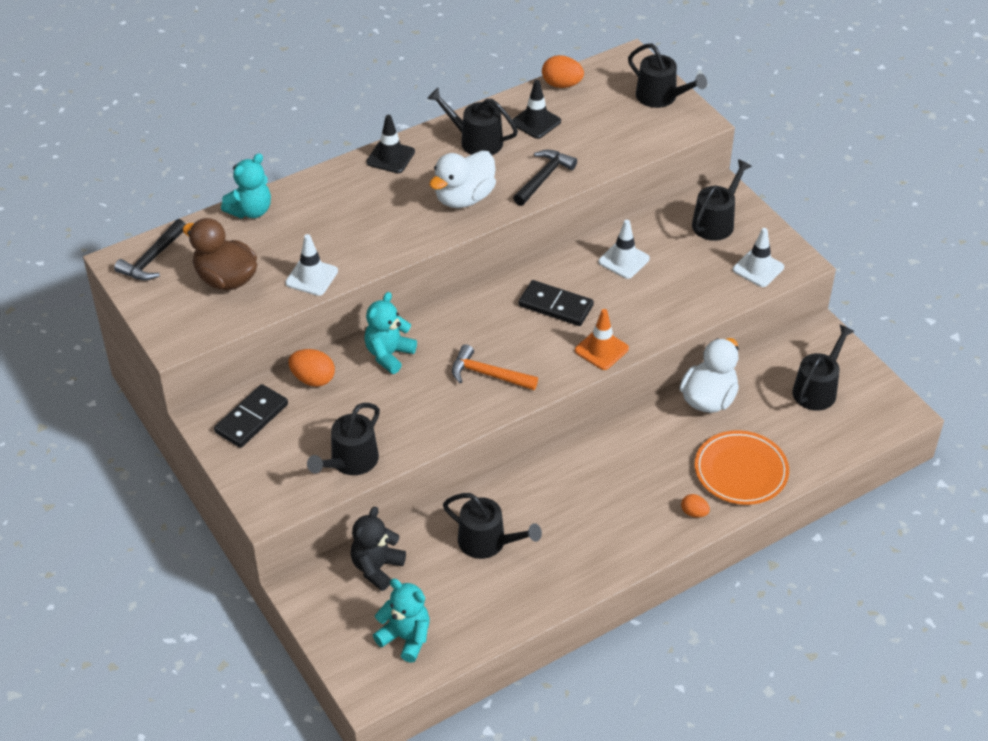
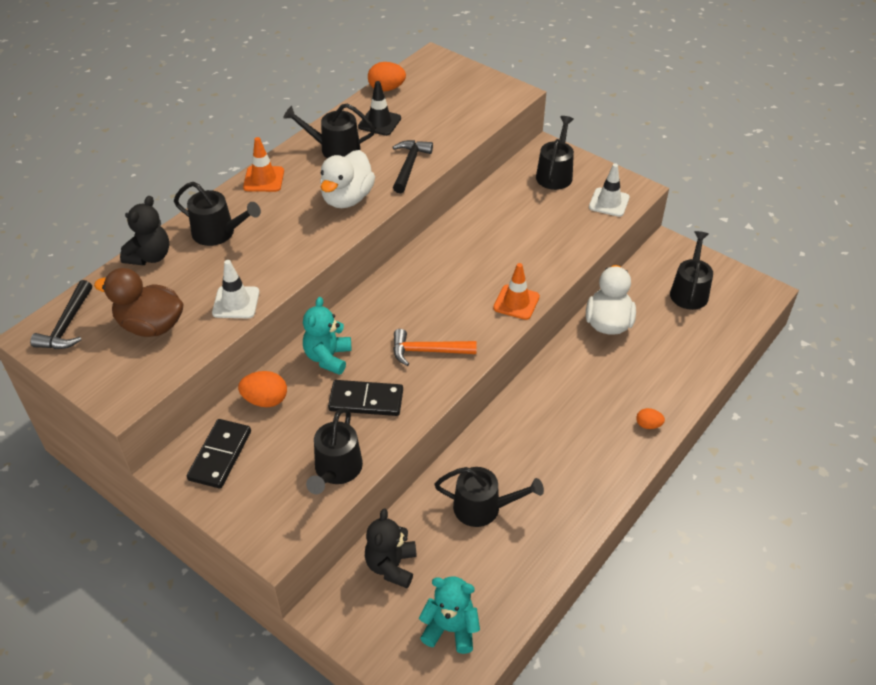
camera: 20 degrees left, 0 degrees up
turquoise teddy bear [221,153,271,218] -> black teddy bear [120,196,169,265]
black traffic cone [366,115,415,173] -> orange traffic cone [243,137,284,192]
black domino [519,280,594,326] -> black domino moved to [328,380,403,416]
white traffic cone [598,220,650,279] -> none
black watering can [628,43,707,108] -> black watering can moved to [174,182,261,246]
orange plate [695,430,789,505] -> none

